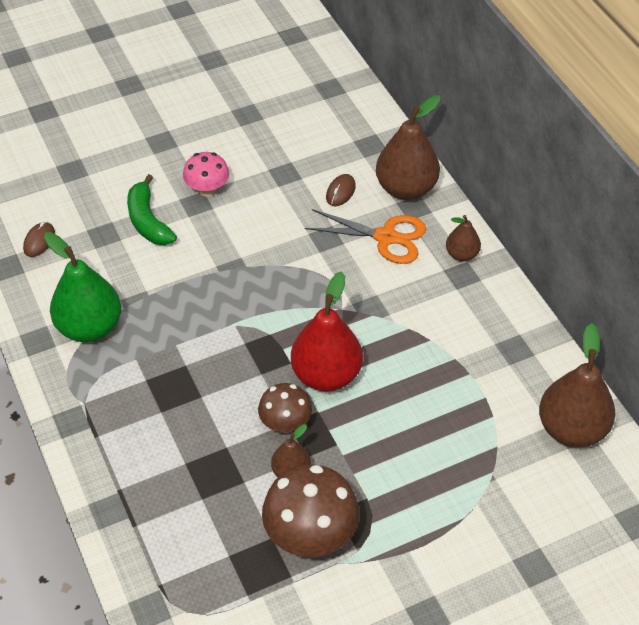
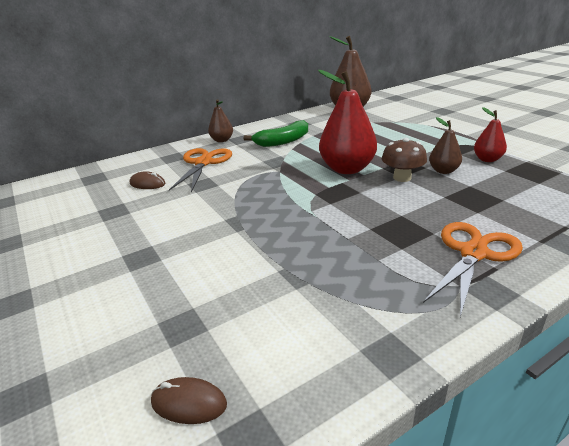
camera: 95 degrees left, 20 degrees down
green pear [44,232,121,342] -> none
green banana [127,174,177,245] -> green banana moved to [244,120,308,147]
pink mushroom [183,152,229,197] -> none
brown mushroom [262,464,359,557] -> red pear [474,107,507,162]
brown pear [376,95,440,200] -> none
none -> orange scissors [423,222,523,317]

